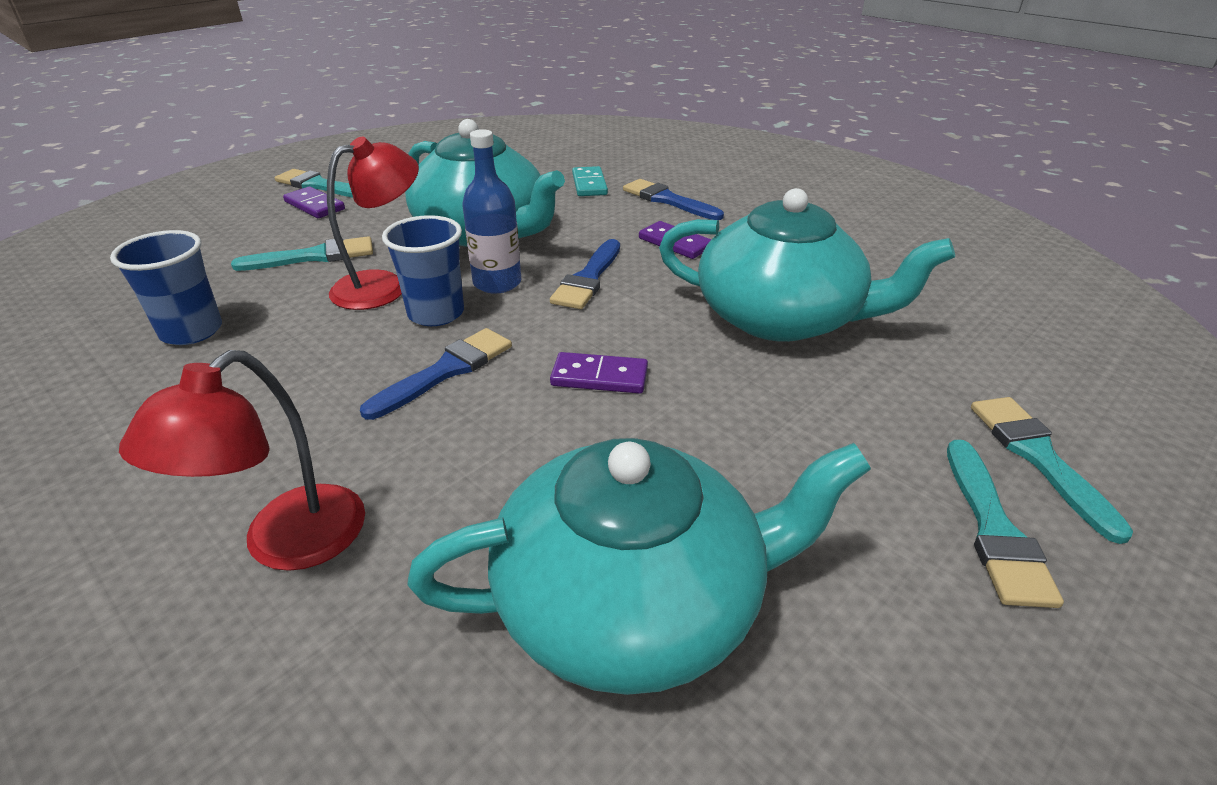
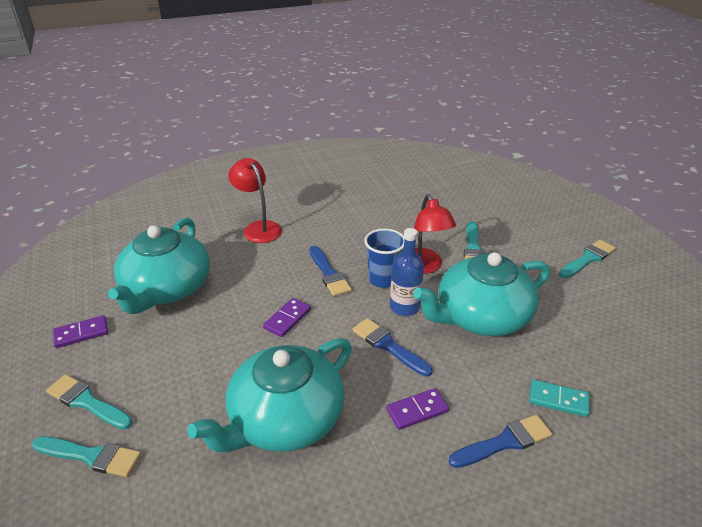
camera: 115 degrees right, 0 degrees up
blue cup [110,230,222,345] -> none
purple domino [283,186,345,218] -> purple domino moved to [53,315,108,348]

